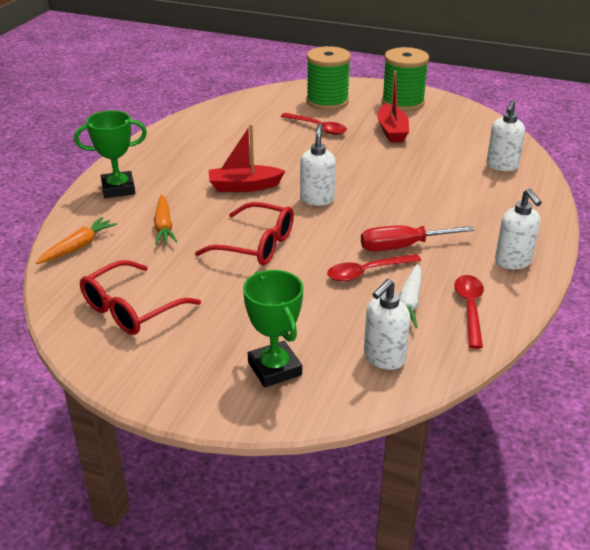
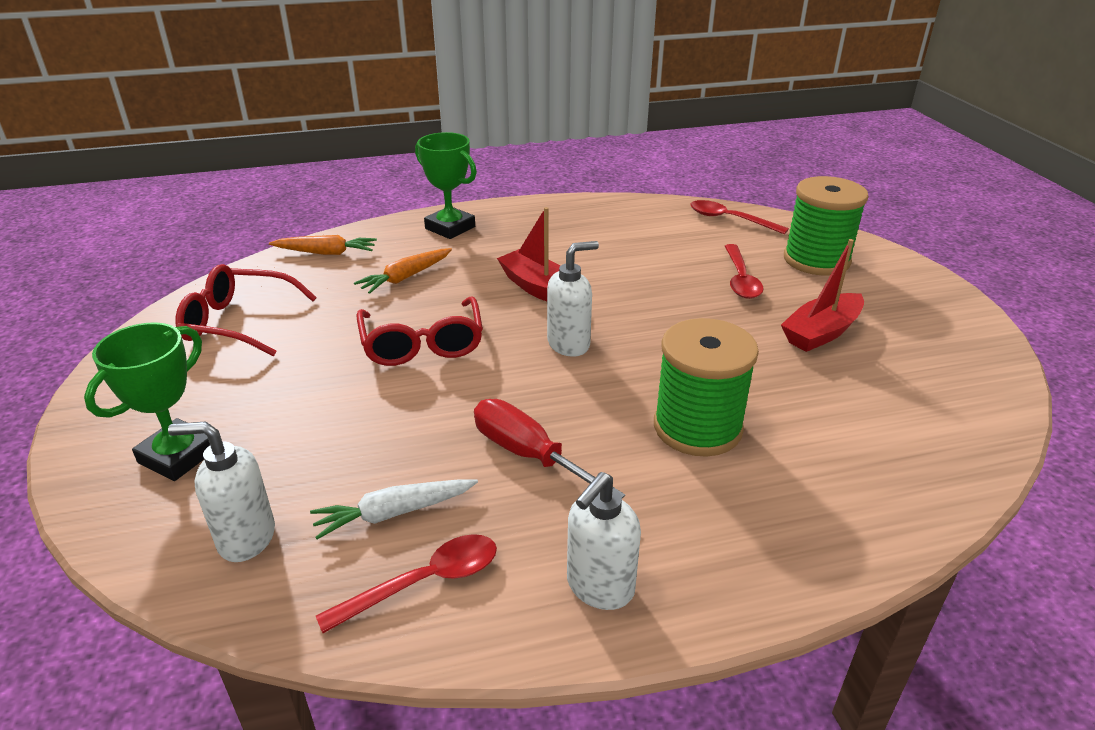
camera: 55 degrees right, 0 degrees up
red spoon [327,254,421,282] -> red spoon moved to [690,200,789,234]
green spool [382,47,429,112] -> green spool moved to [654,318,759,457]
white soap dispenser [487,100,525,171] -> none

